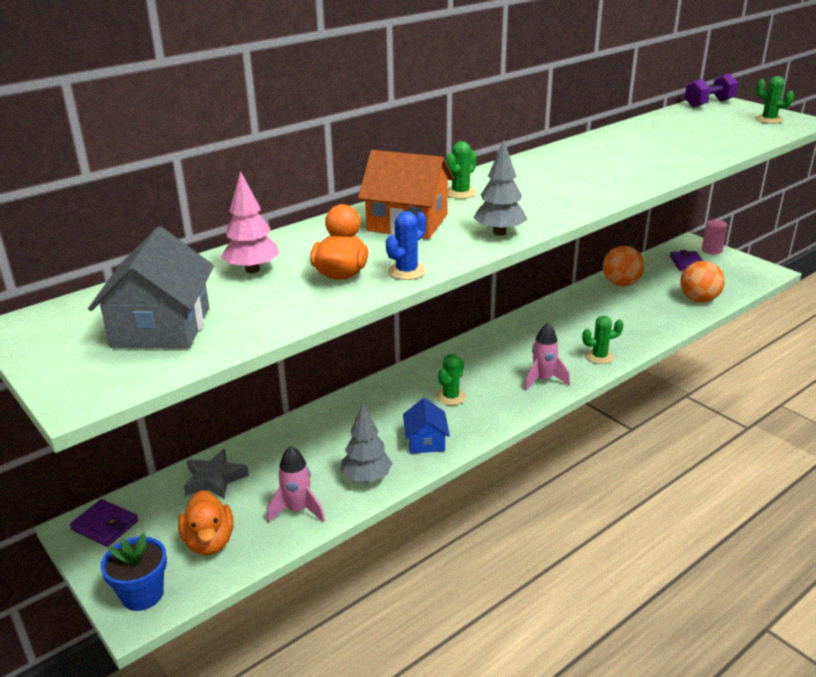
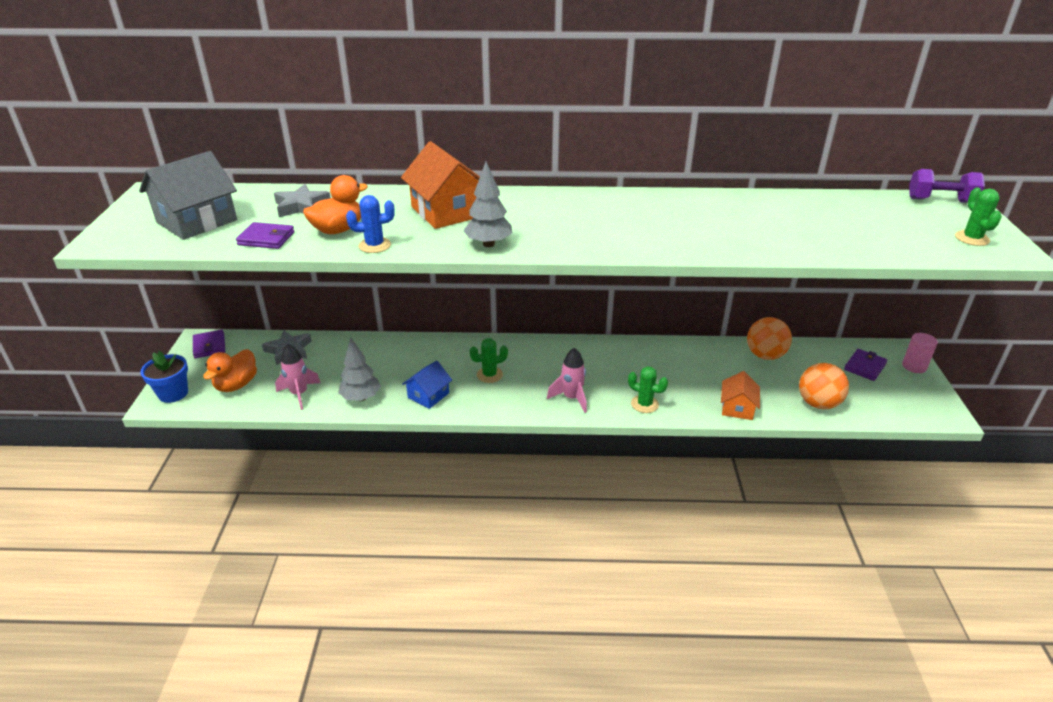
camera: 40 degrees right, 5 degrees up
pink tree [221,171,280,273] -> grey star [274,184,331,217]
green cactus [446,141,477,199] -> none
none -> purple wallet [236,222,294,249]
none -> orange house [721,371,760,420]

